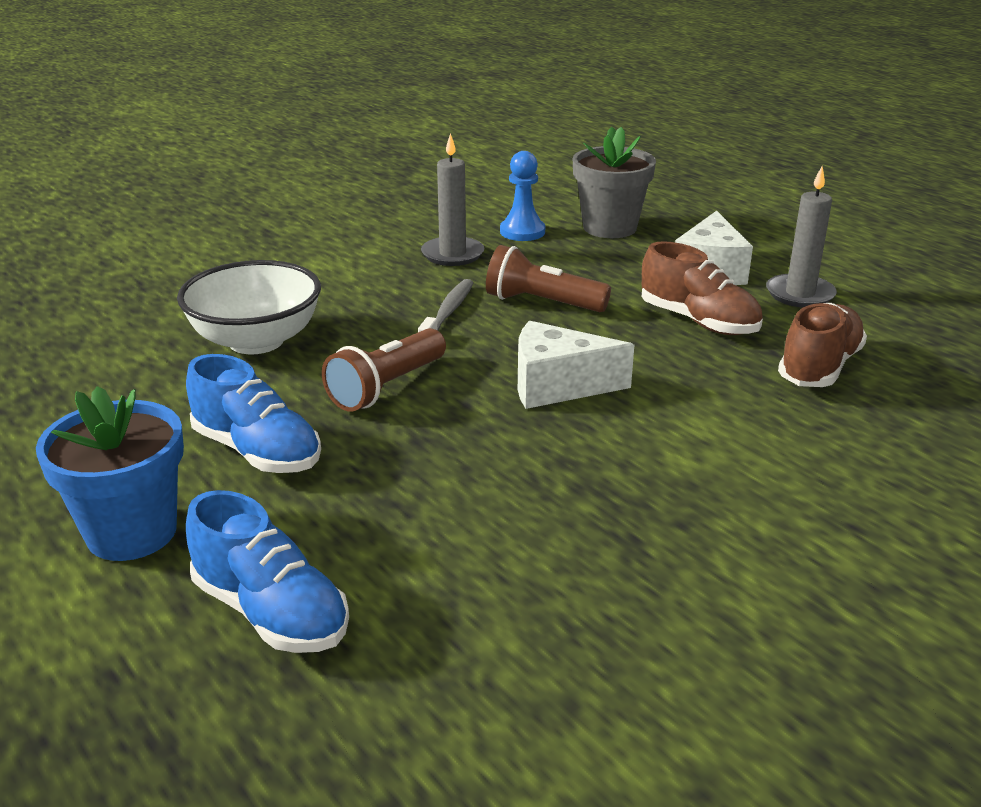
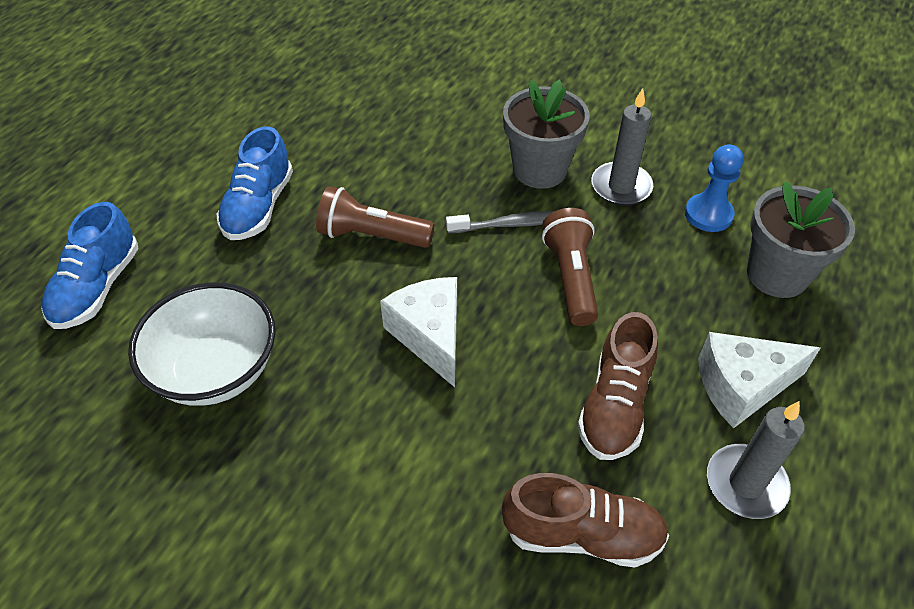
camera: 65 degrees right, 20 degrees up
blue flower pot [36,386,184,561] -> none
white bowl [177,260,321,354] -> white bowl moved to [128,282,275,406]
none -> grey flower pot [503,79,590,189]

